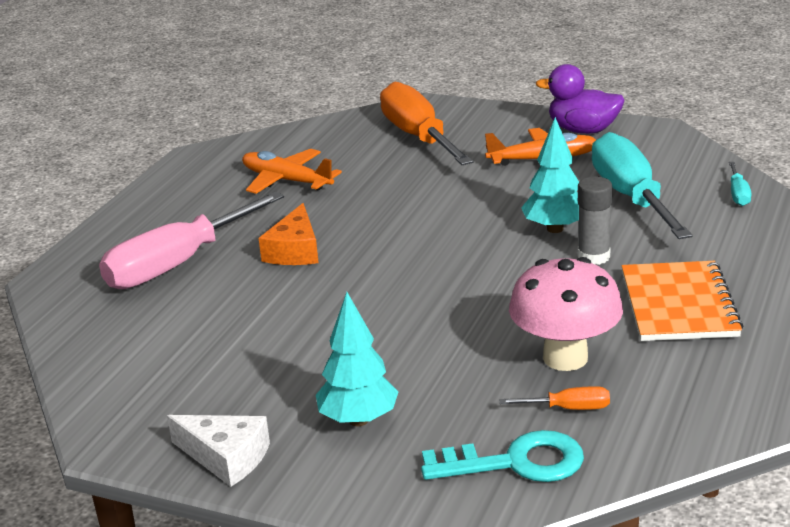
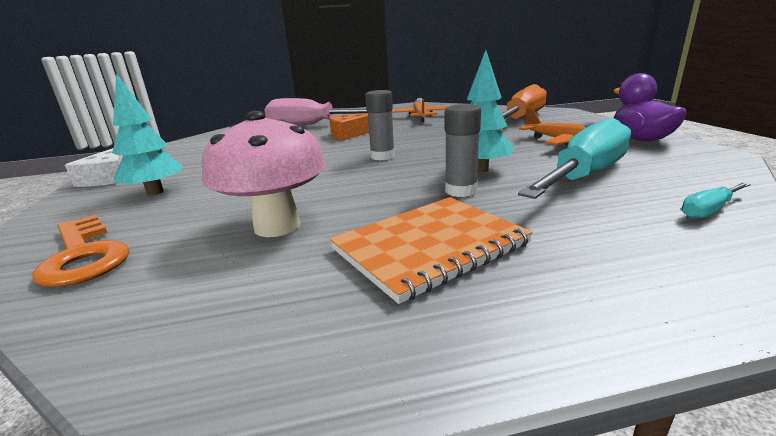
camera: 55 degrees right, 5 degrees down
turquoise key [421,430,584,482] -> orange key [32,215,129,287]
orange screwdriver [500,386,610,410] -> none
none -> grey glue stick [365,90,395,160]

